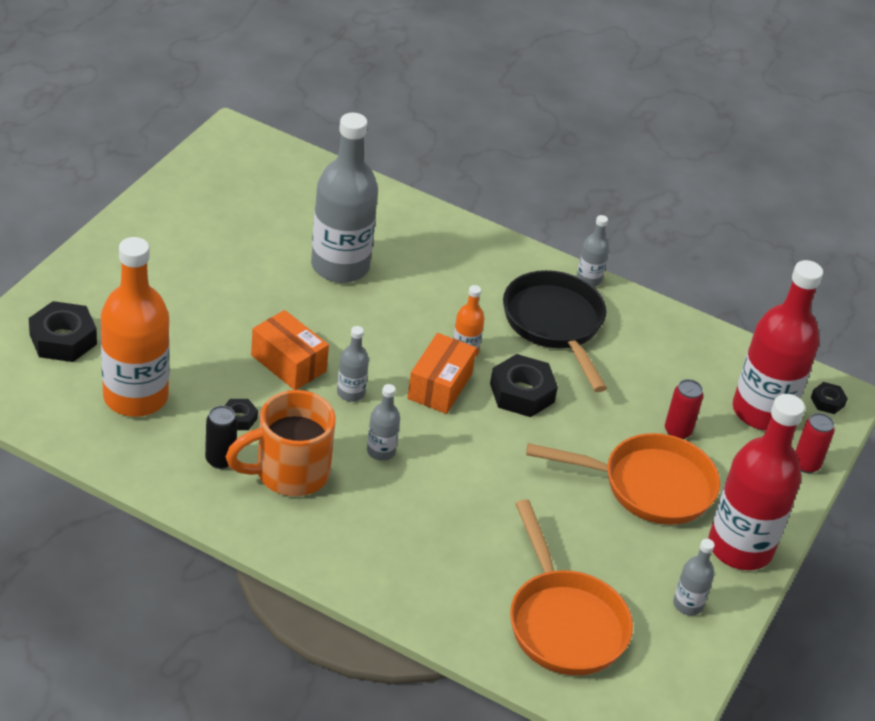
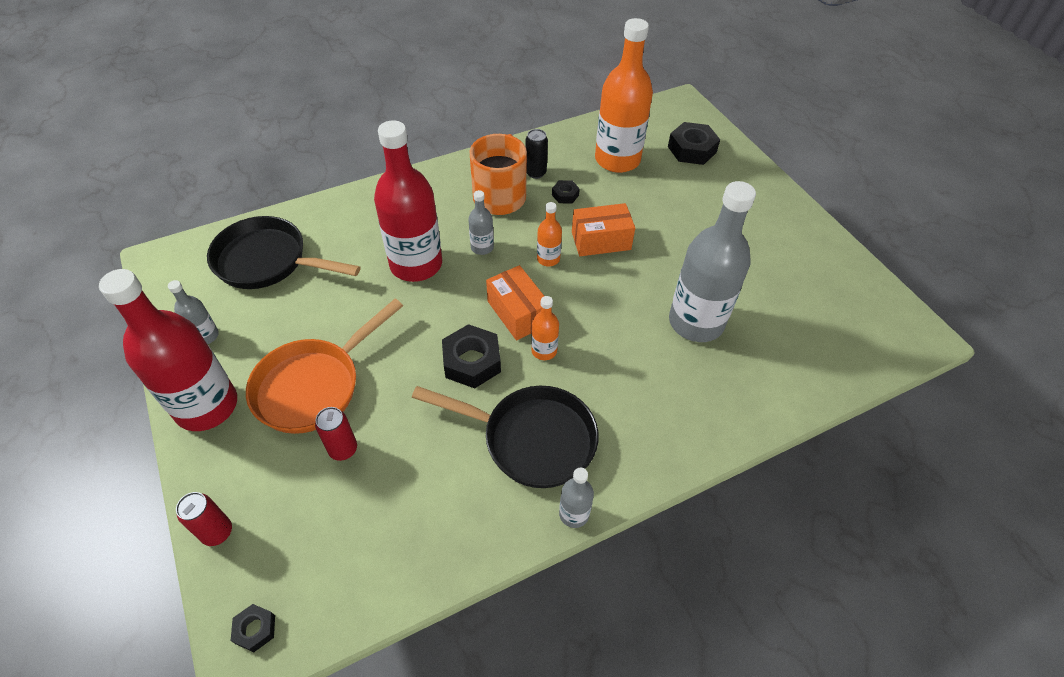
camera: 130 degrees right, 10 degrees up
grey bottle [337,326,369,402] -> orange bottle [537,202,562,266]
orange pan [510,499,633,676] -> black pan [207,216,361,289]
red bottle [733,260,823,430] -> red bottle moved to [374,120,442,282]

